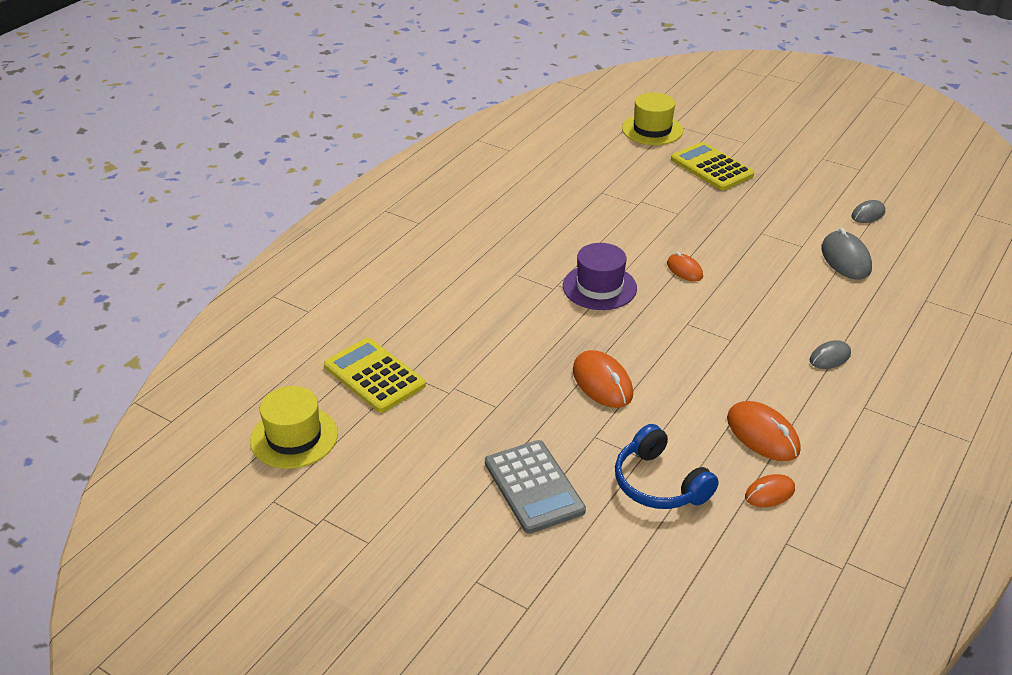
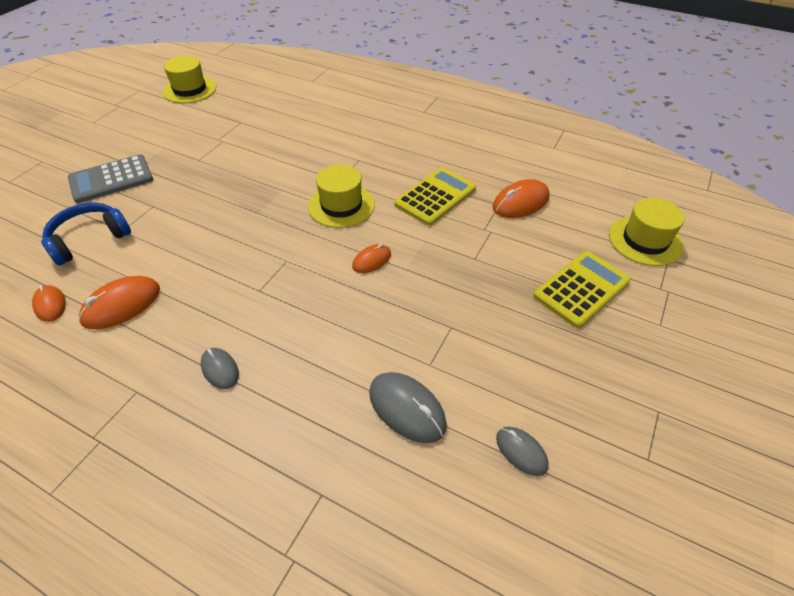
camera: 85 degrees right, 10 degrees up
yellow calculator [324,338,426,413] -> yellow calculator moved to [394,167,476,226]
purple hat [563,243,637,310] -> yellow hat [308,165,375,228]
orange mouse [573,350,633,408] -> orange mouse moved to [493,179,550,218]
grey mouse [821,228,872,280] -> grey mouse turned 60 degrees clockwise [369,372,447,443]

